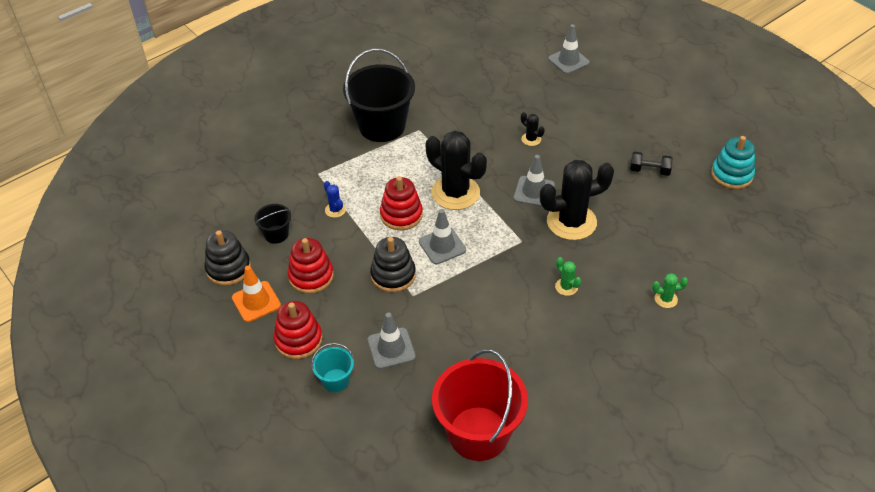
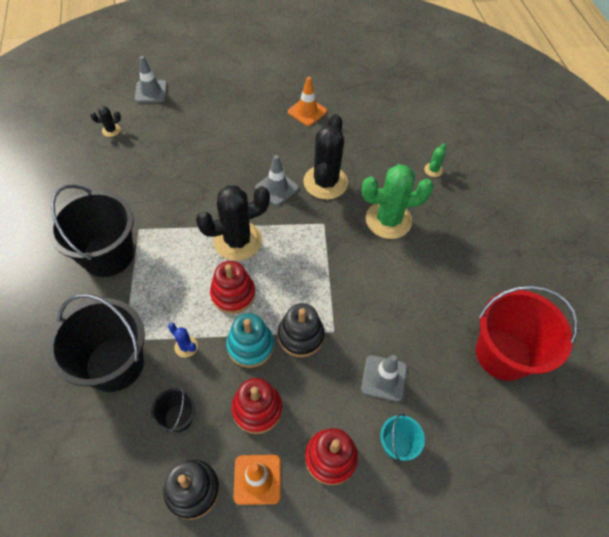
camera: 65 degrees left, 10 degrees up
blue cactus [324,181,346,218] -> blue cactus turned 45 degrees clockwise [168,323,198,358]
grey traffic cone [419,209,466,264] -> none
black cactus [521,112,545,146] -> black cactus moved to [90,106,121,137]
green cactus [555,257,581,296] -> green cactus [362,164,434,239], size x2.33
black dumbbell [630,152,673,176] -> orange traffic cone [288,77,327,126]
turquoise stacking toy [711,136,755,189] -> turquoise stacking toy moved to [226,313,274,368]
none -> black bucket [47,294,145,392]

